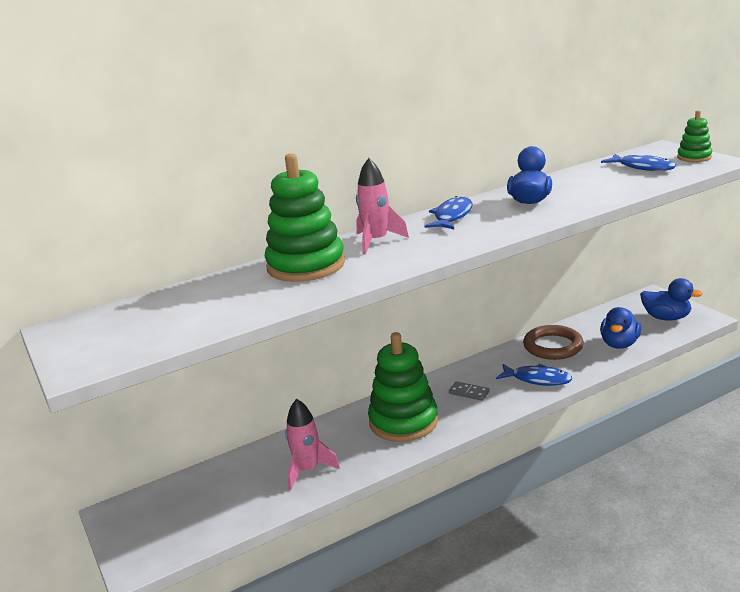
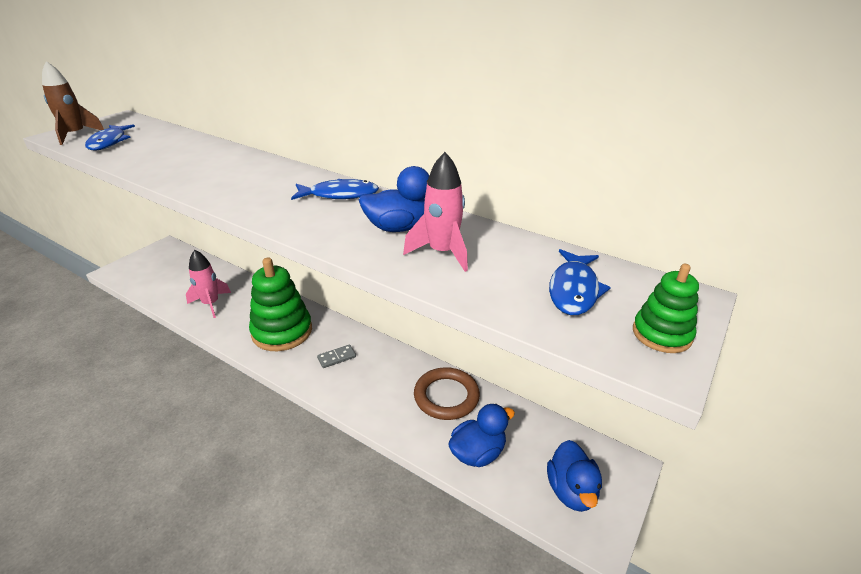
camera: 60 degrees right, 10 degrees up
green stacking toy [265,153,345,282] -> none
pink rocket [356,158,409,255] -> pink rocket moved to [403,152,468,272]
grey domino [449,381,489,401] -> grey domino turned 60 degrees clockwise [317,344,356,368]
blue fish [496,364,572,386] -> blue fish moved to [85,125,135,150]
blue duck [600,307,641,349] -> blue duck turned 150 degrees clockwise [448,404,515,467]
none -> brown rocket [42,61,104,145]

